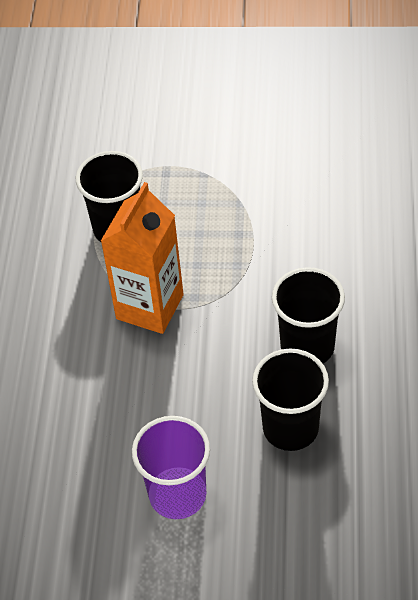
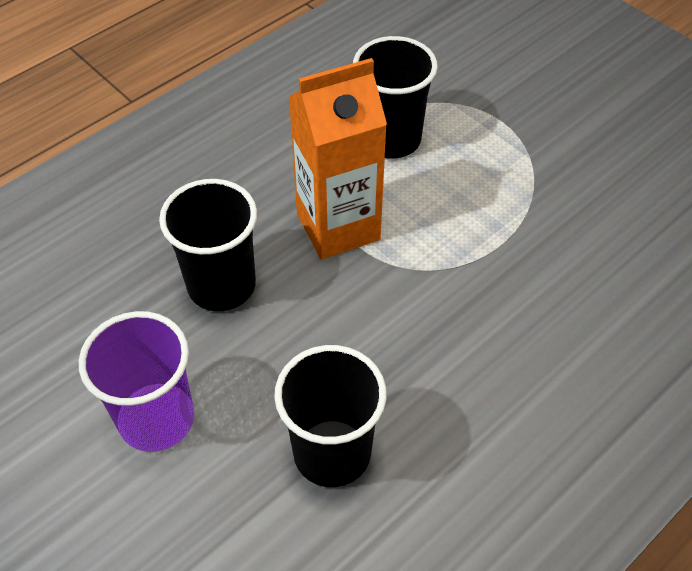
camera: 40 degrees right, 0 degrees up
black cup [272,267,345,364] -> black cup moved to [159,179,257,311]

